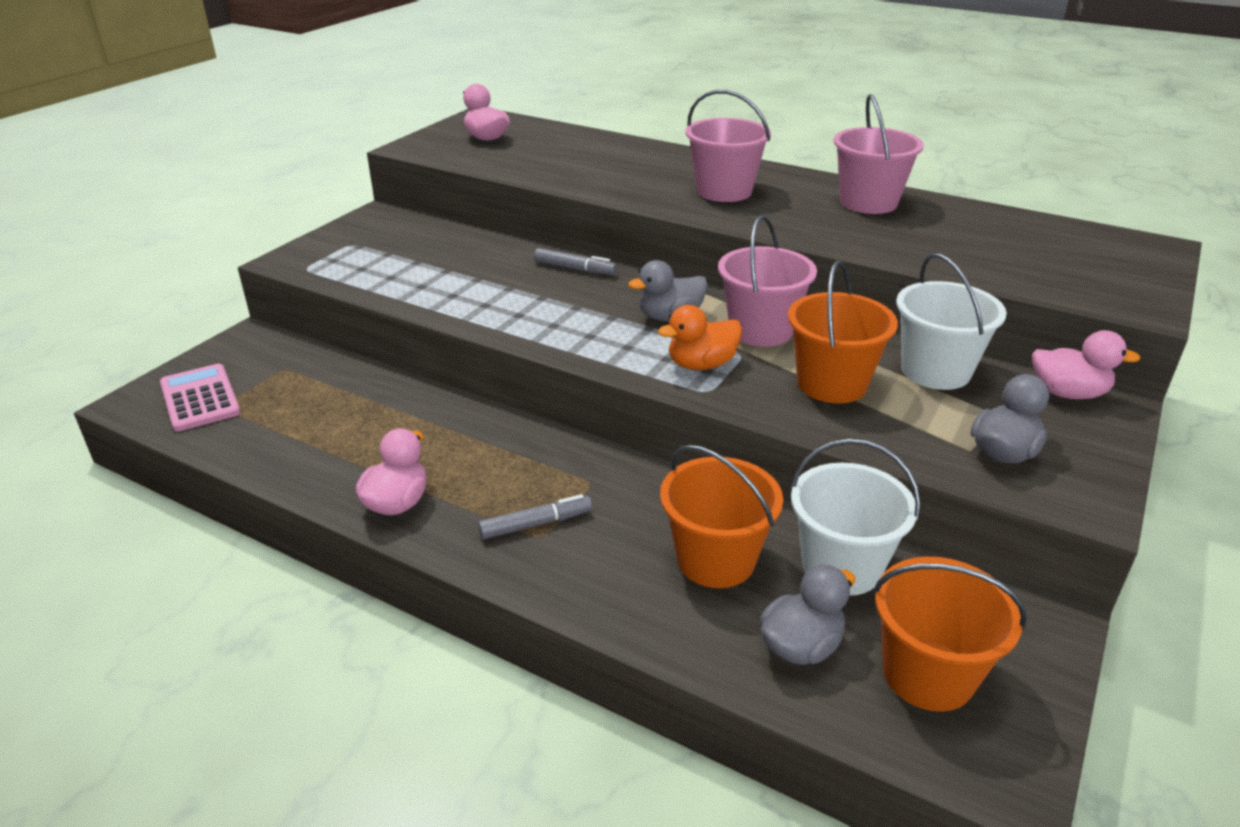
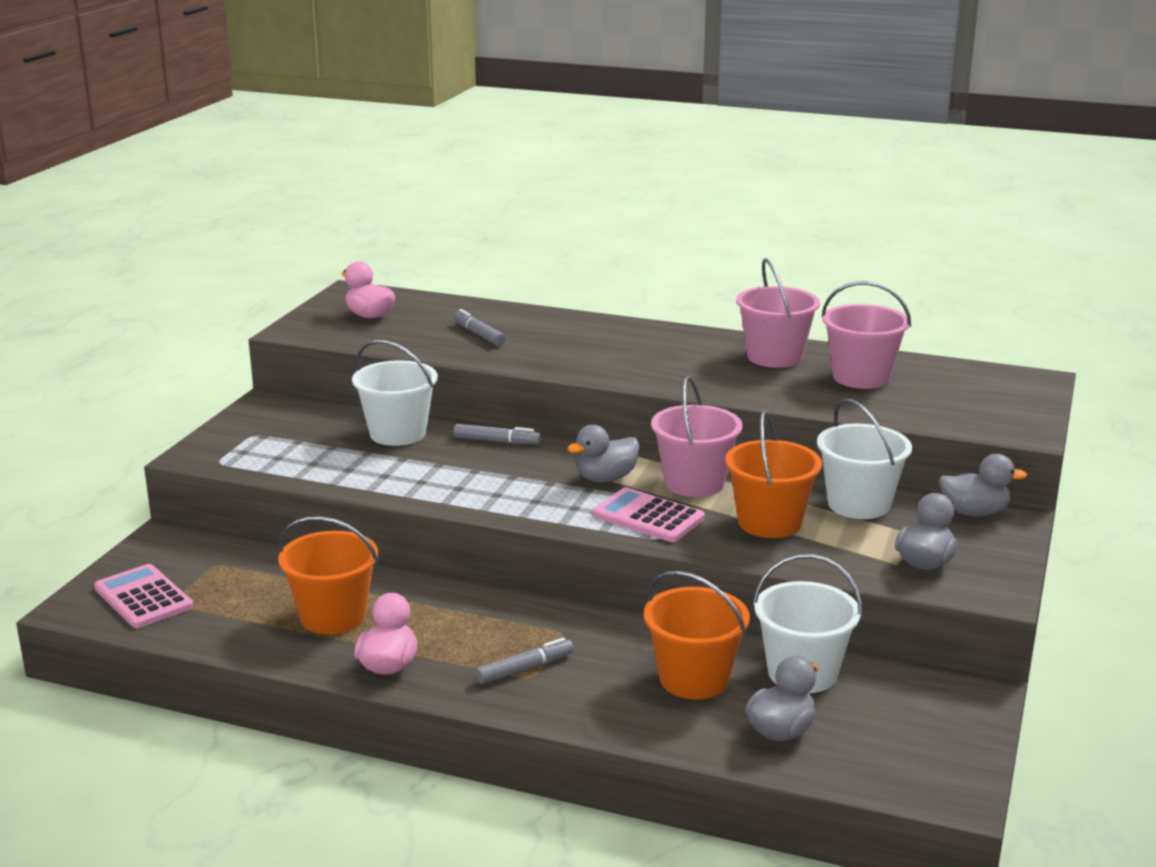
camera: 10 degrees left, 10 degrees down
orange duck [658,305,742,370] -> pink calculator [592,487,705,542]
pink bucket [685,90,771,202] -> pink bucket moved to [822,281,911,389]
orange bucket [873,557,1027,712] -> orange bucket moved to [278,516,378,634]
pink duck [1032,330,1141,399] -> grey duck [939,454,1027,517]
none -> white bucket [352,340,438,446]
none -> grey marker [454,309,506,346]

